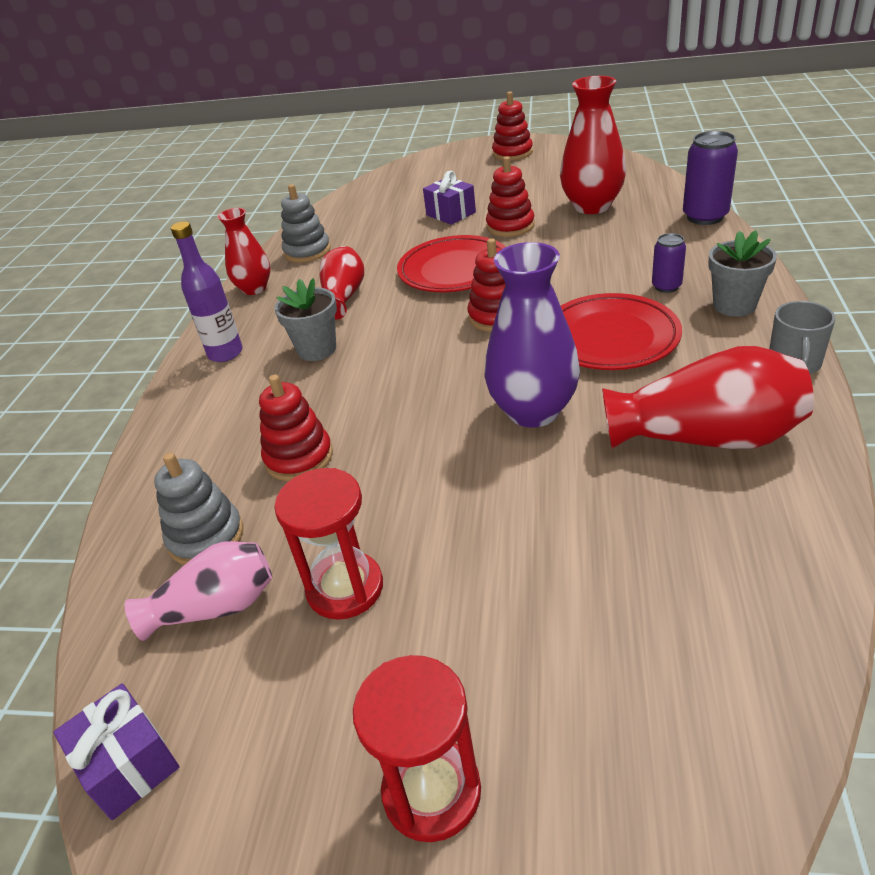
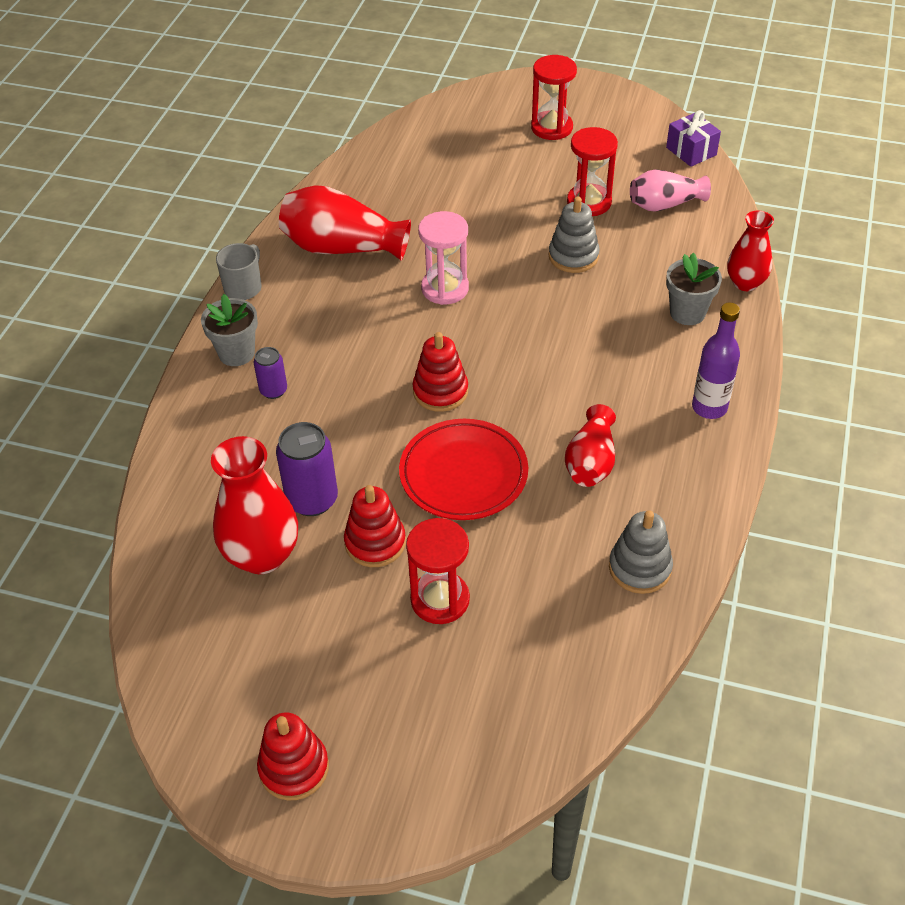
camera: 175 degrees left, 10 degrees up
grey stacking toy [154,453,243,565] -> grey stacking toy moved to [549,197,600,273]
red vase [218,208,271,295] -> red vase moved to [727,210,774,291]
red stacking toy [259,374,333,481] -> none
grey flower pot [275,278,337,361] -> grey flower pot moved to [666,253,722,325]
purple gift [423,171,476,225] -> red hourglass [406,518,470,624]
purple vase [484,242,580,428] -> pink hourglass [418,211,469,305]
red plate [561,293,682,370] -> none
purple can [683,131,738,225] -> purple can moved to [276,422,338,516]

